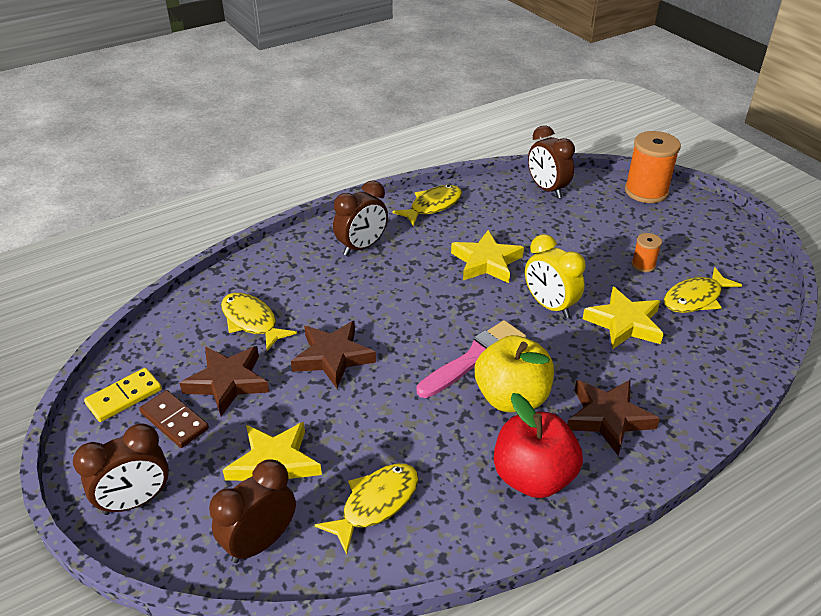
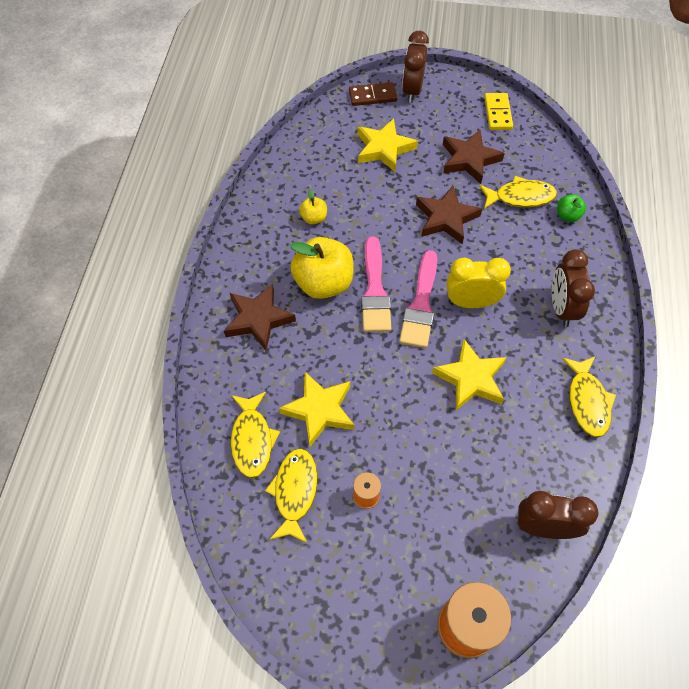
camera: 130 degrees right, 20 degrees up
brown domino [139,390,209,448] -> brown domino moved to [349,82,397,106]
brown clock [209,460,296,563] -> none
yellow fish [315,464,419,555] -> yellow fish moved to [231,392,280,478]
red apple [494,393,583,498] -> none
yellow clock [525,234,586,318] -> yellow clock moved to [447,258,511,308]
none -> yellow apple [299,189,327,224]
none -> pink brush [399,250,438,348]
none -> green apple [557,194,586,222]

